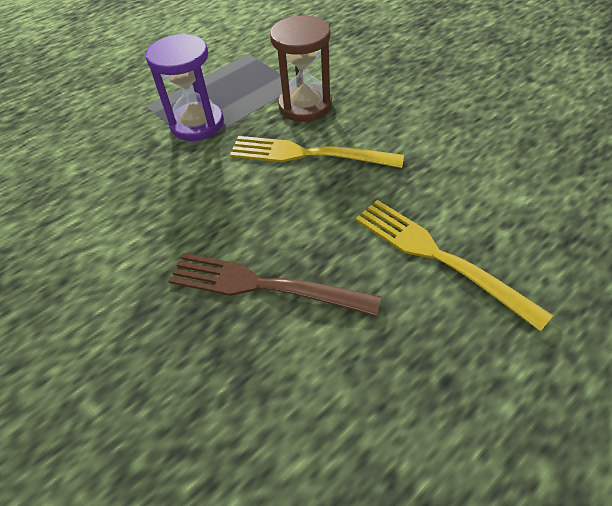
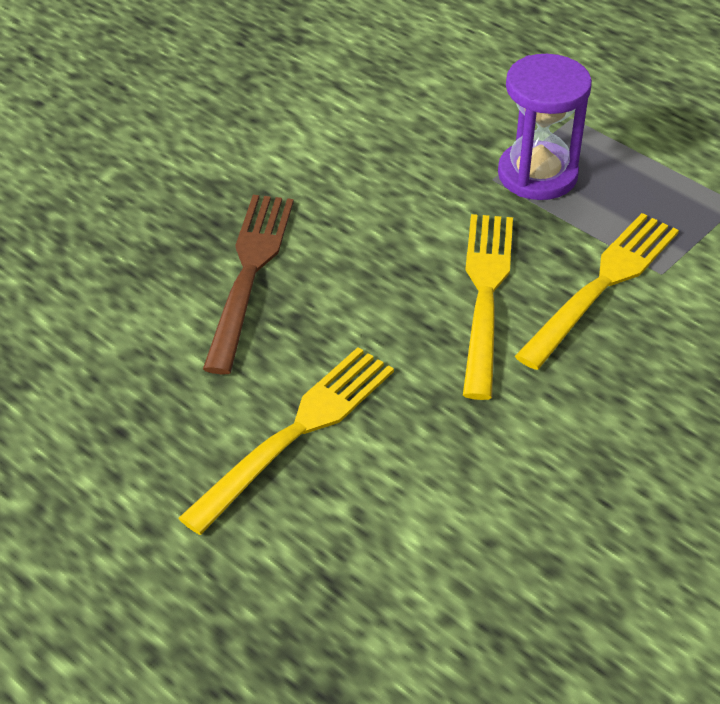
camera: 80 degrees right, 5 degrees down
brown hourglass [270,15,332,122] -> yellow fork [515,213,679,370]

